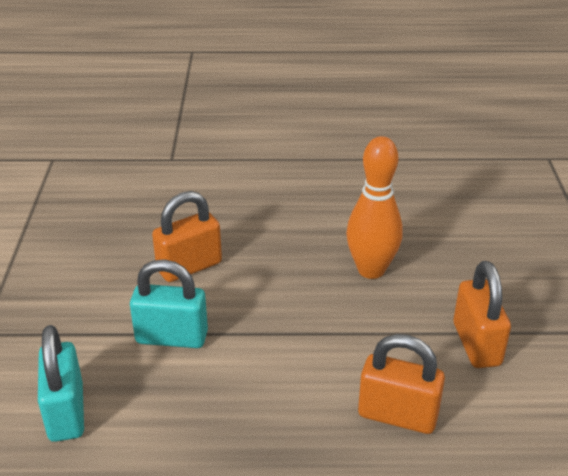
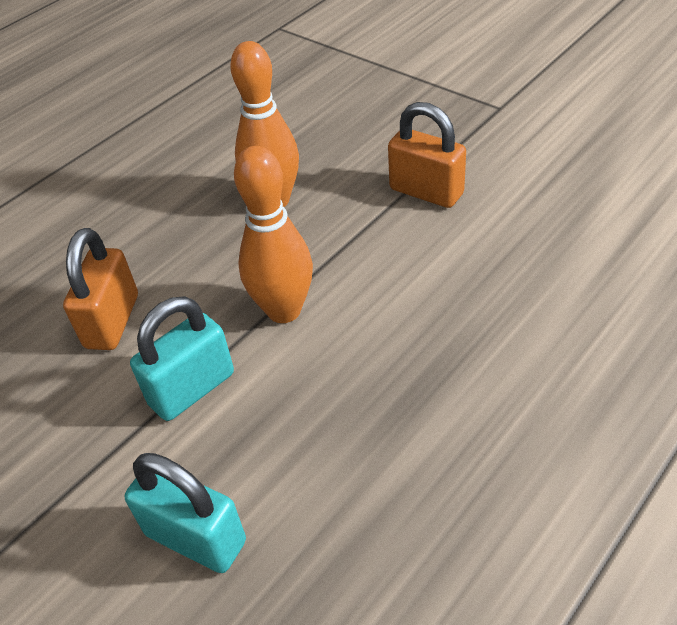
camera: 45 degrees left, 10 degrees up
orange padlock [358,334,445,434] -> none
none -> orange bowling pin [234,146,313,323]

